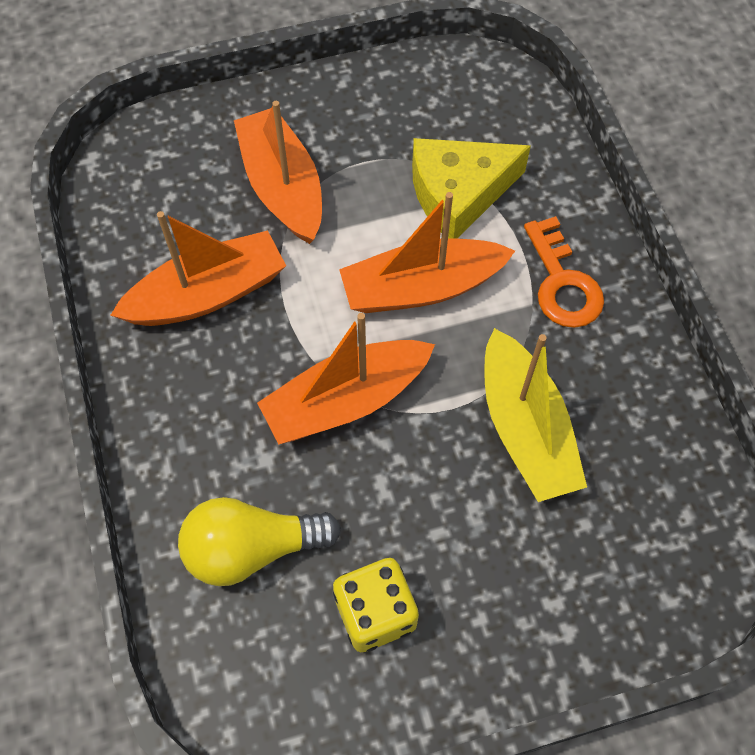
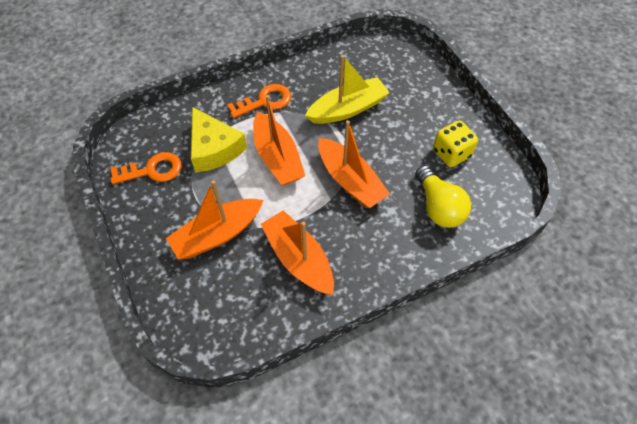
camera: 100 degrees left, 5 degrees down
none -> orange key [110,152,182,184]

